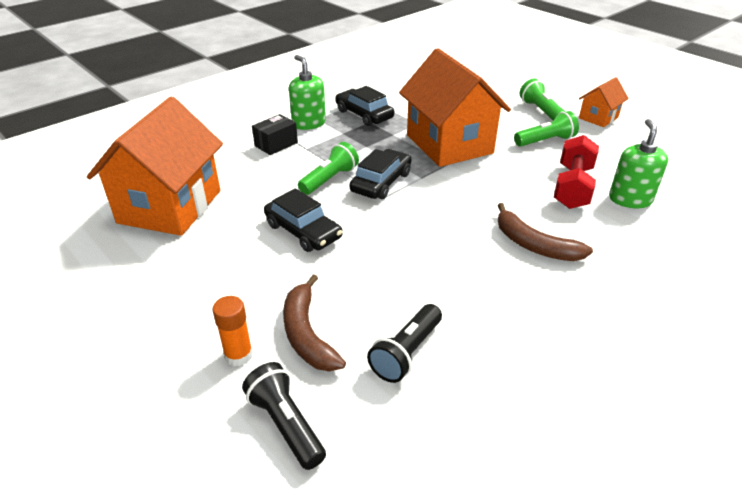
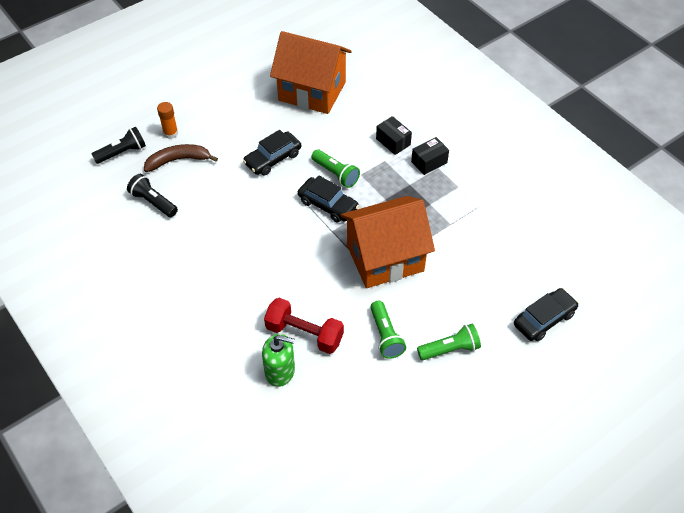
camera: 95 degrees right, 15 degrees up
green soap dispenser [289,55,326,130] -> black box [411,137,449,175]
black car [335,86,394,126] -> black car moved to [514,288,579,341]
brown banana [498,203,593,261] -> none
orange house [579,77,629,127] -> none

